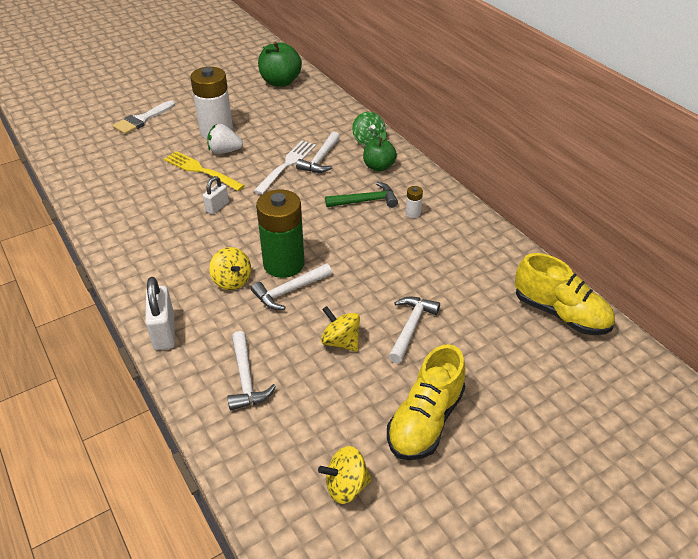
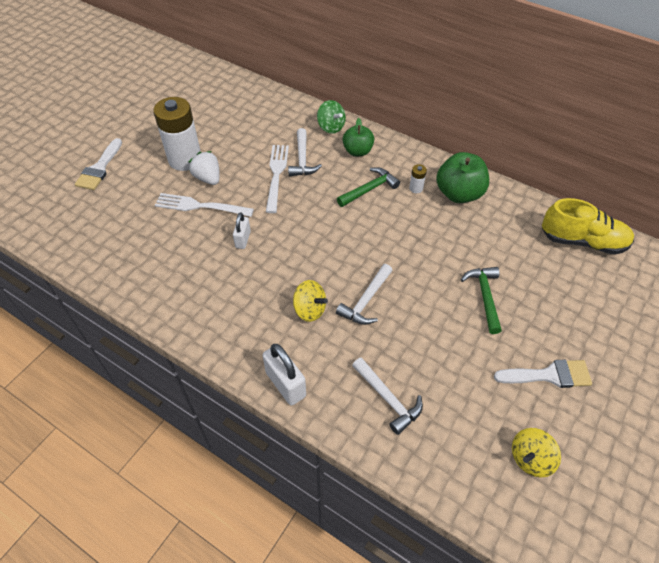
camera: 25 degrees left, 10 degrees up
yellow fork [164,151,245,191] -> white fork [155,193,254,217]
white strawberry [207,124,243,154] -> white strawberry turned 75 degrees clockwise [189,151,220,185]
green battery [256,189,304,278] -> none
green apple [258,42,302,87] -> green apple moved to [436,152,489,203]
yellow spinning top [321,306,360,352] -> none
yellow shoe [387,344,466,460] -> white brush [494,360,592,388]
white hammer [388,296,440,363] -> green hammer [461,267,502,334]

